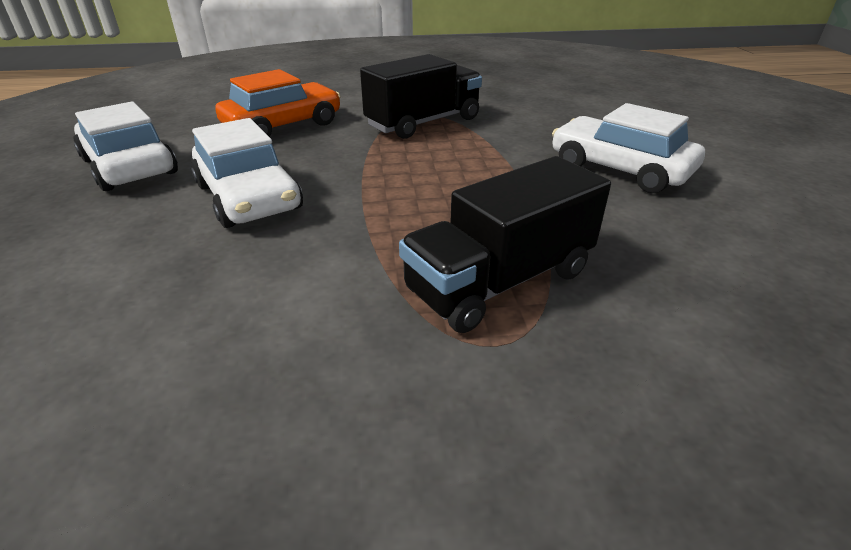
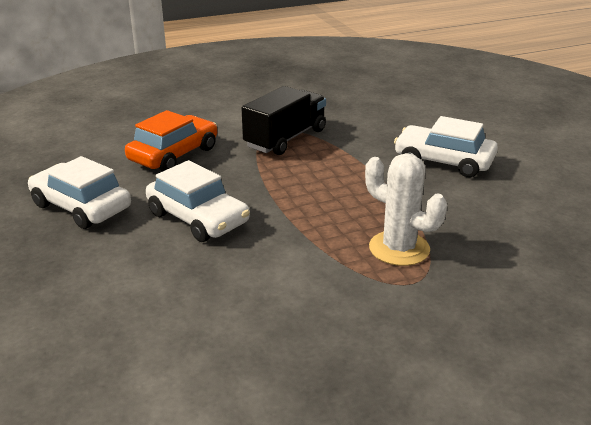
camera: 15 degrees left, 5 degrees down
black truck [399,156,611,333] -> white cactus [365,153,447,266]

